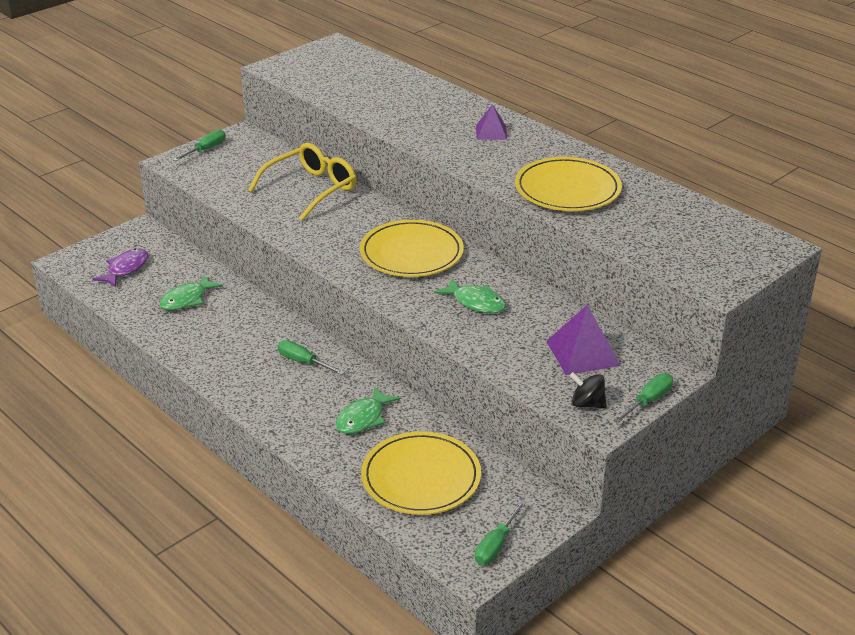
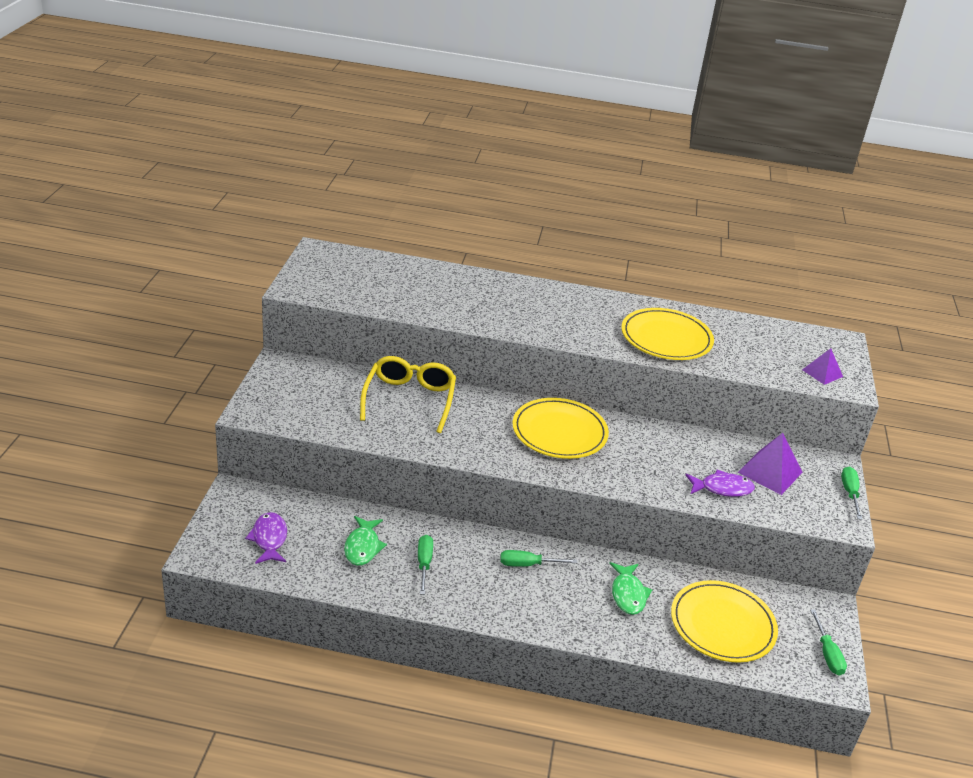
camera: 40 degrees left, 0 degrees up
green screwdriver [173,130,226,161] -> green screwdriver moved to [418,535,433,595]
green fish [434,278,506,313] -> none
purple pyramid [476,104,507,140] -> purple pyramid moved to [802,348,843,385]
black spinning top [569,372,607,409] -> none
none -> purple fish [685,470,755,497]

